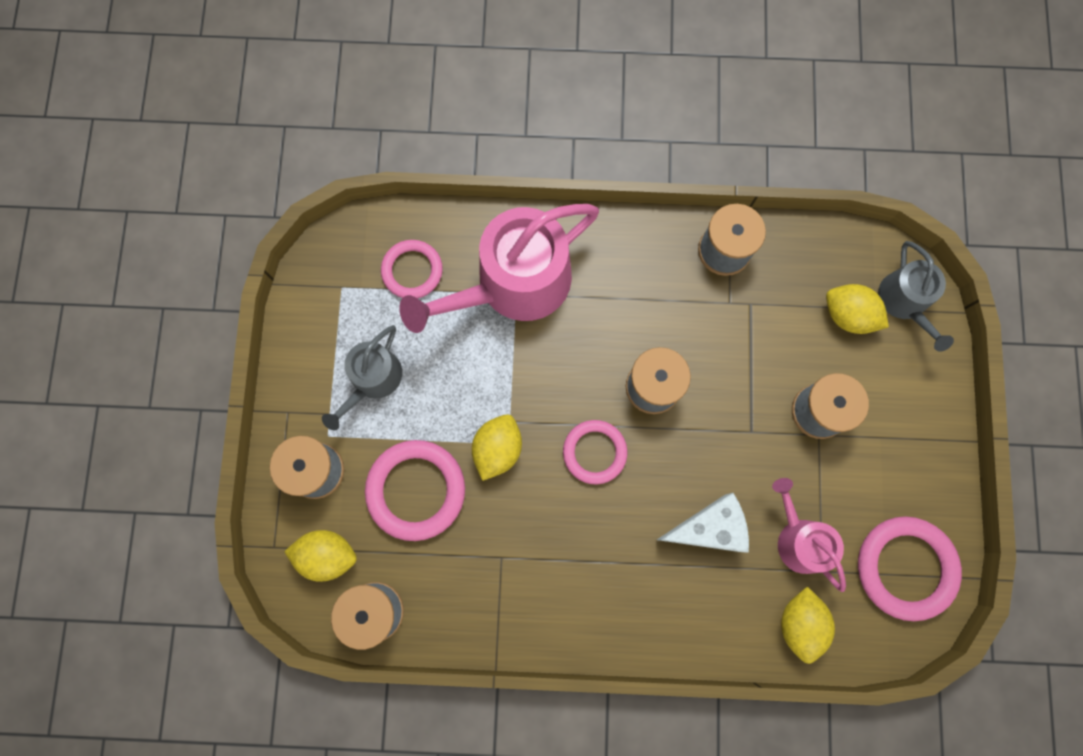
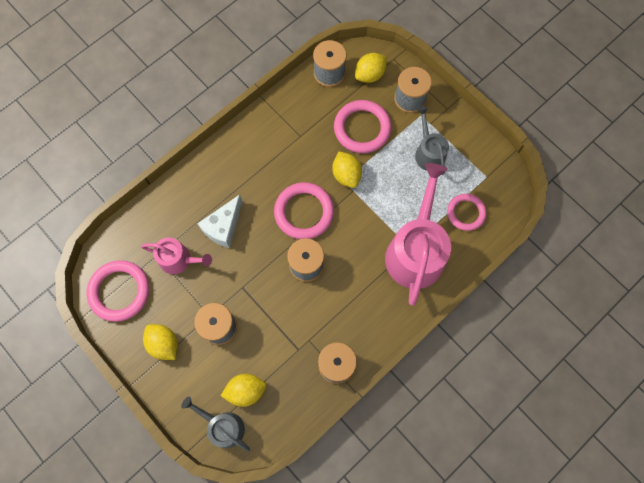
camera: 135 degrees right, 5 degrees down
pink ring [563,420,627,484] -> pink ring [274,182,334,239], size x1.53
yellow lemon [781,587,835,664] -> yellow lemon moved to [143,324,178,360]

